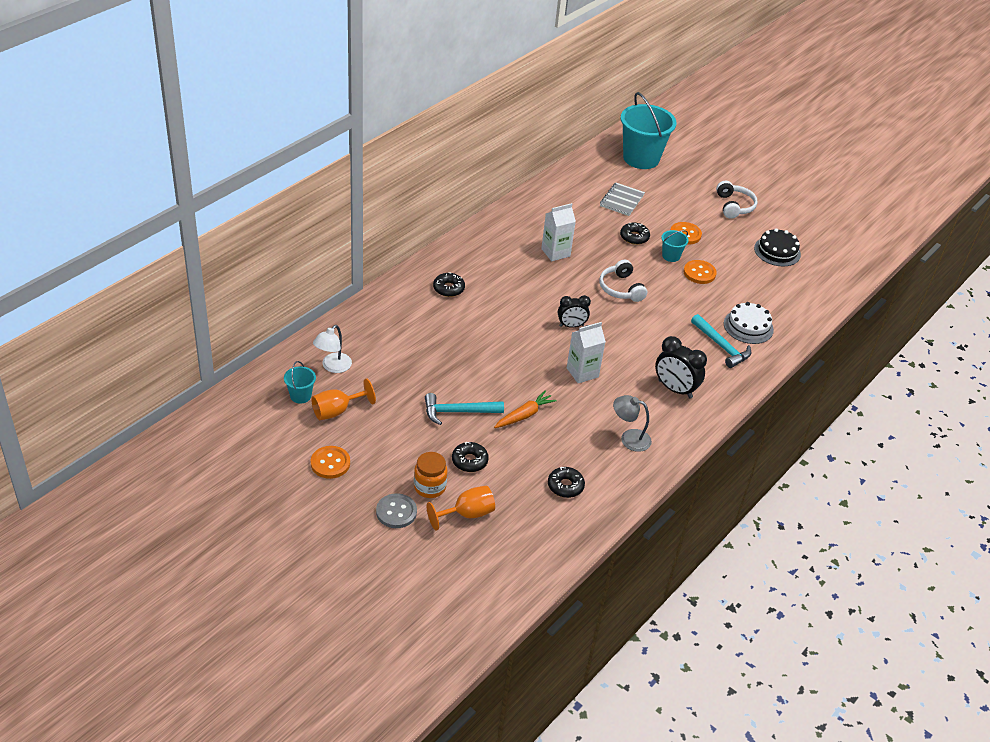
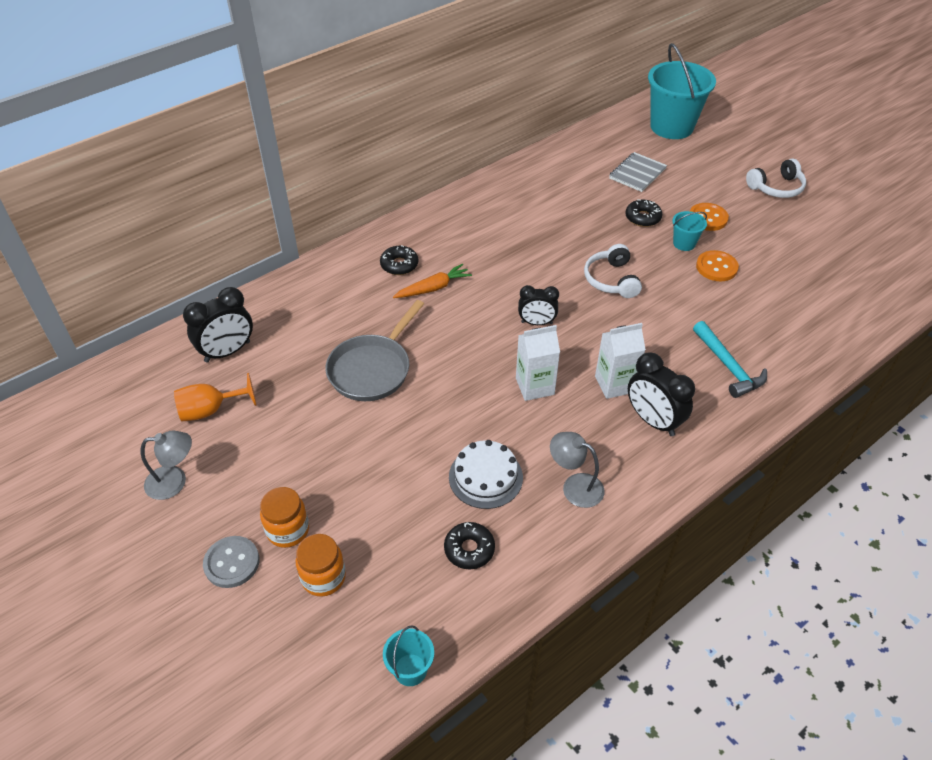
camera: 15 degrees right, 5 degrees up
turquoise bucket [284,361,316,404] -> turquoise bucket moved to [383,625,434,686]
orange button [311,446,350,479] -> grey lamp [141,431,192,500]
white lamp [313,325,352,373] -> black clock [183,287,253,363]
turquoise hammer [425,393,504,425] -> none
orange goblet [427,486,495,531] -> orange jar [296,534,346,597]
black donut [452,442,489,472] -> none
orange carrot [494,391,557,428] -> orange carrot moved to [393,264,472,298]
white carton [541,203,576,261] -> white carton moved to [595,323,646,399]
white headphones [716,181,758,219] -> white headphones turned 60 degrees clockwise [746,159,806,198]
white cake [724,302,774,344] -> white cake moved to [449,440,523,509]
black cake [754,228,801,266] -> none
none -> grey pan [325,300,424,401]

